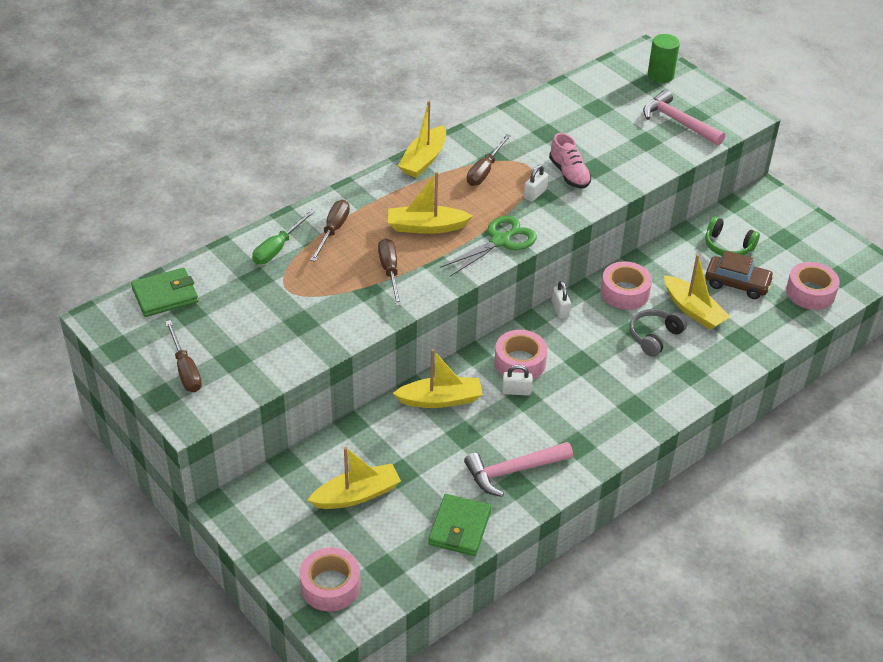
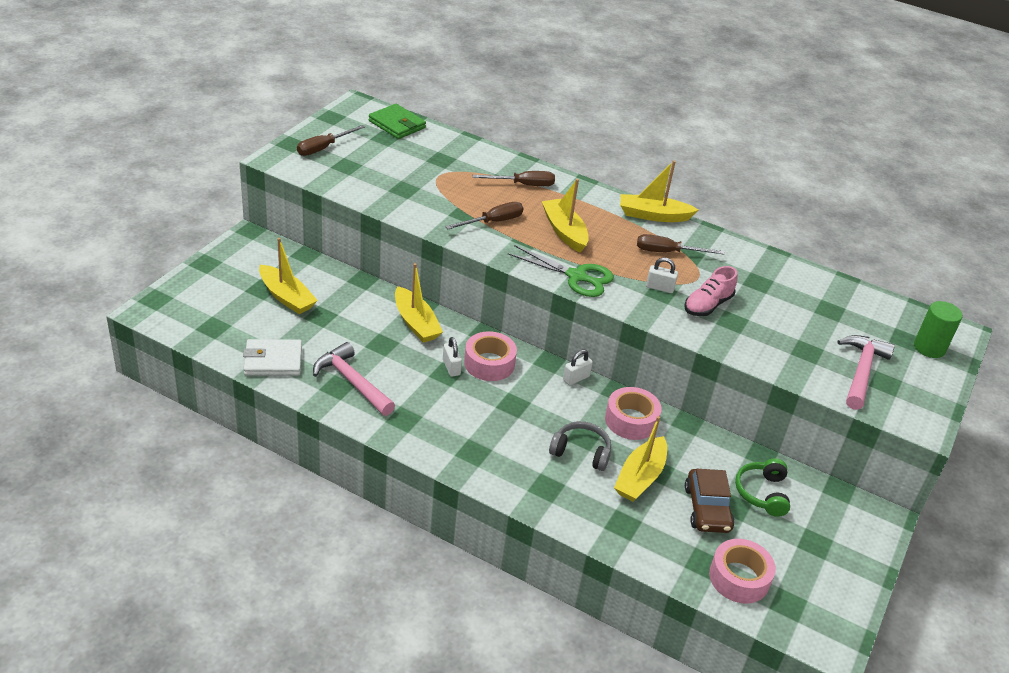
camera: 65 degrees right, 5 degrees down
green screwdriver [252,210,315,264] -> none
pink tape [300,547,360,611] -> none
green wallet [428,494,491,556] -> white wallet [243,339,302,376]

